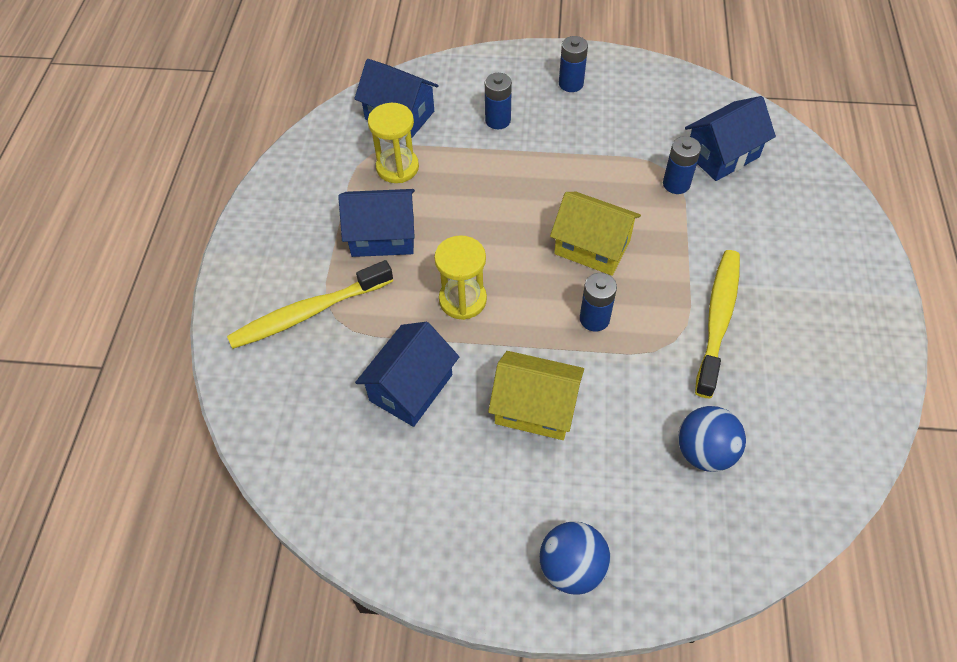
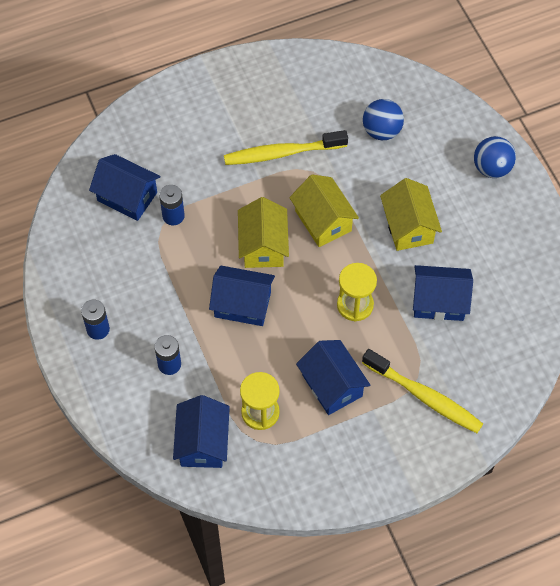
camera: 120 degrees left, 5 degrees up
blue battery [580,273,617,331] -> yellow house [289,174,359,247]
none -> blue house [209,266,275,326]

